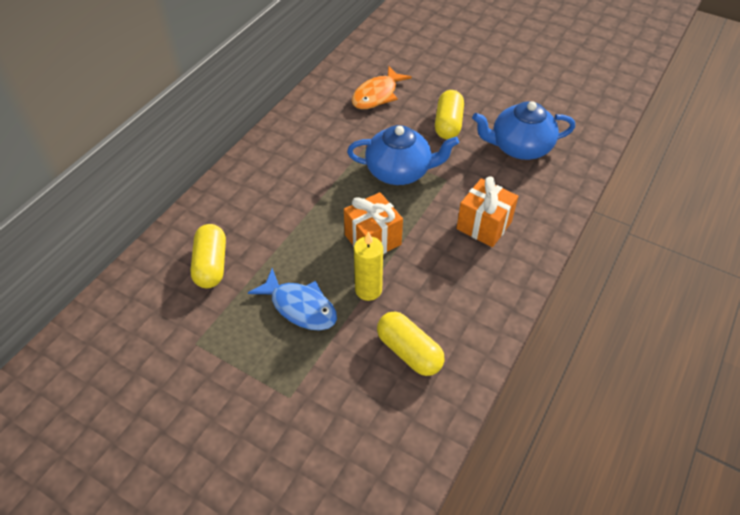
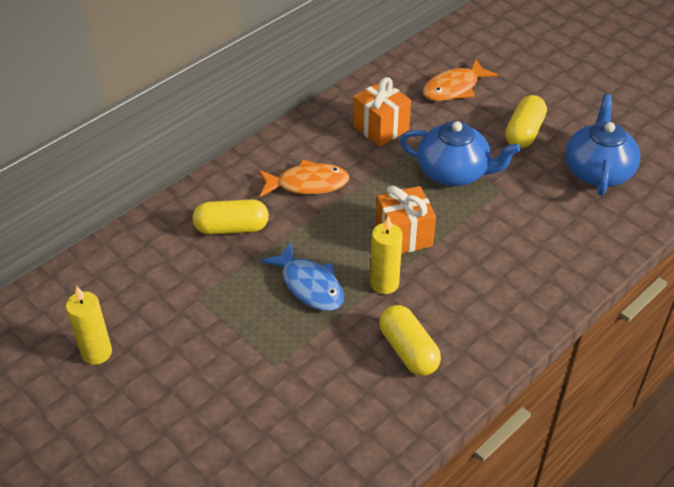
camera: 15 degrees right, 5 degrees down
yellow capsule [190,224,226,288] -> yellow capsule turned 75 degrees clockwise [193,199,269,235]
orange gift [456,176,518,247] -> orange gift moved to [353,77,411,147]
blue teapot [472,101,575,160] -> blue teapot turned 90 degrees clockwise [565,94,640,196]
none -> yellow candle [66,286,112,365]
none -> orange fish [259,160,350,197]

